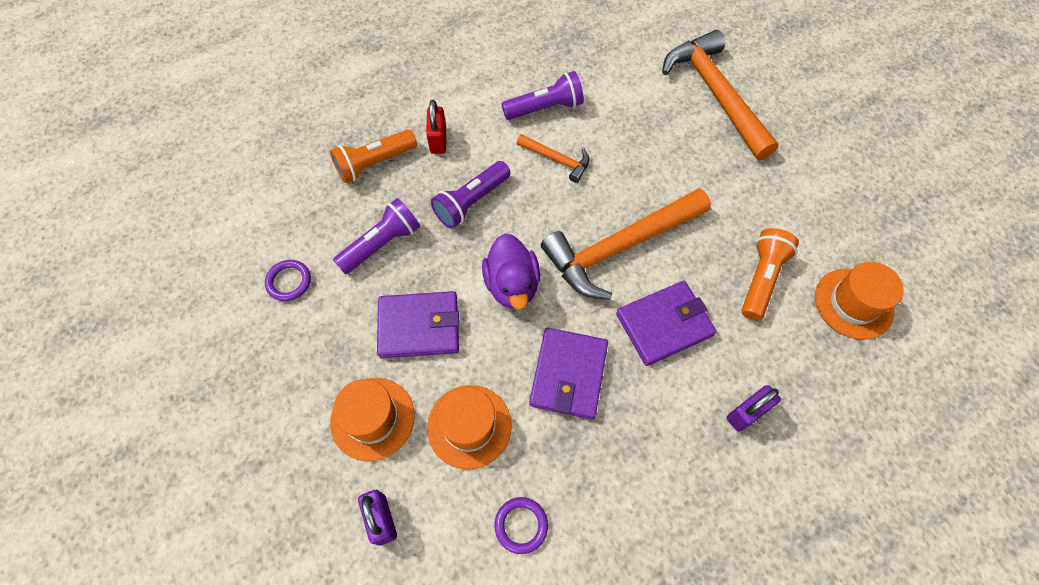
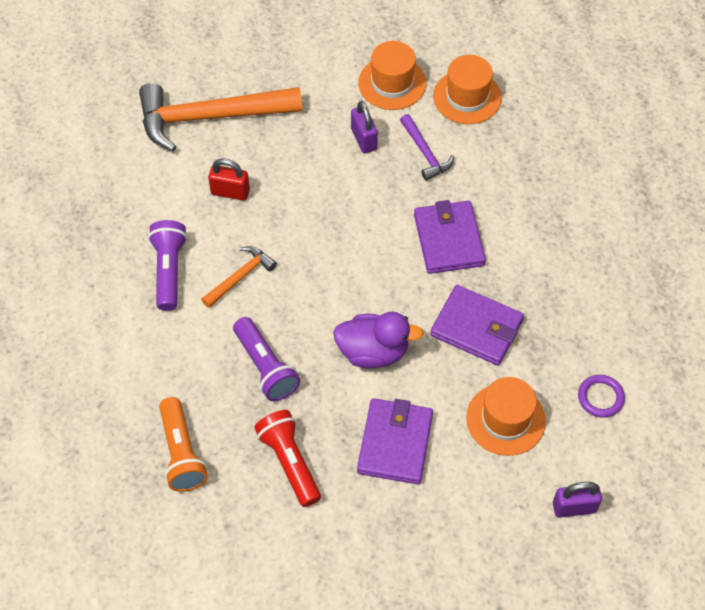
camera: 75 degrees left, 5 degrees down
purple ring [265,260,311,301] -> none
orange hat [330,378,415,461] -> orange hat moved to [358,41,427,110]
purple flashlight [333,198,420,274] -> red flashlight [254,410,321,507]
red padlock [426,100,446,154] -> red padlock moved to [208,158,250,201]
orange hammer [541,188,711,300] -> none
purple padlock [727,385,781,432] -> purple padlock moved to [351,101,378,153]
orange flashlight [742,228,799,321] -> purple hammer [400,114,454,181]

